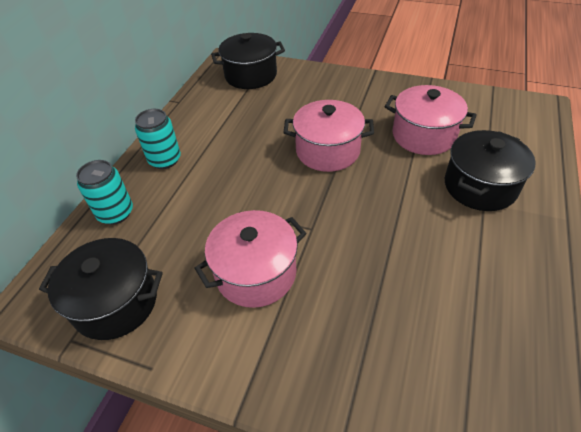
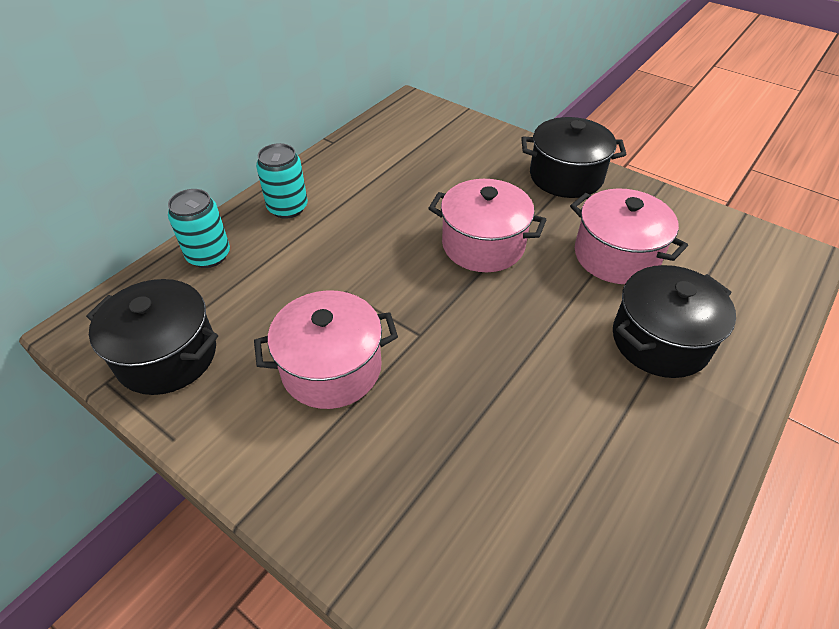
camera: 15 degrees right, 0 degrees up
black pot [211,33,285,89] -> black pot moved to [521,117,627,198]

